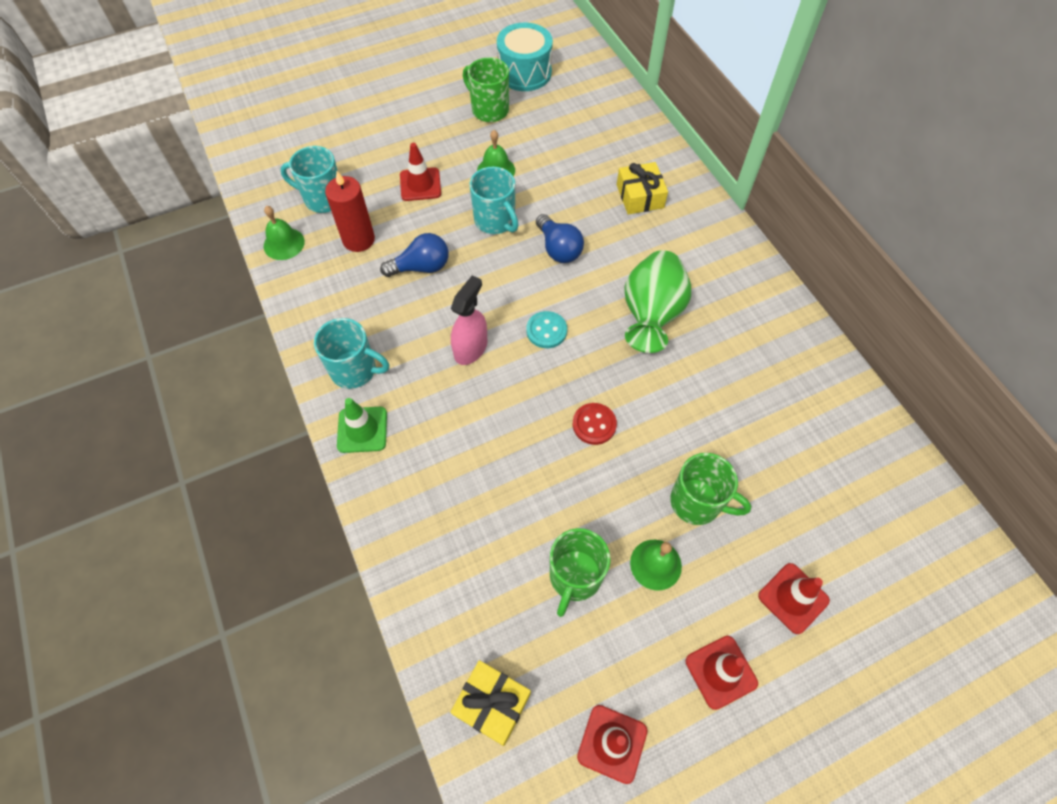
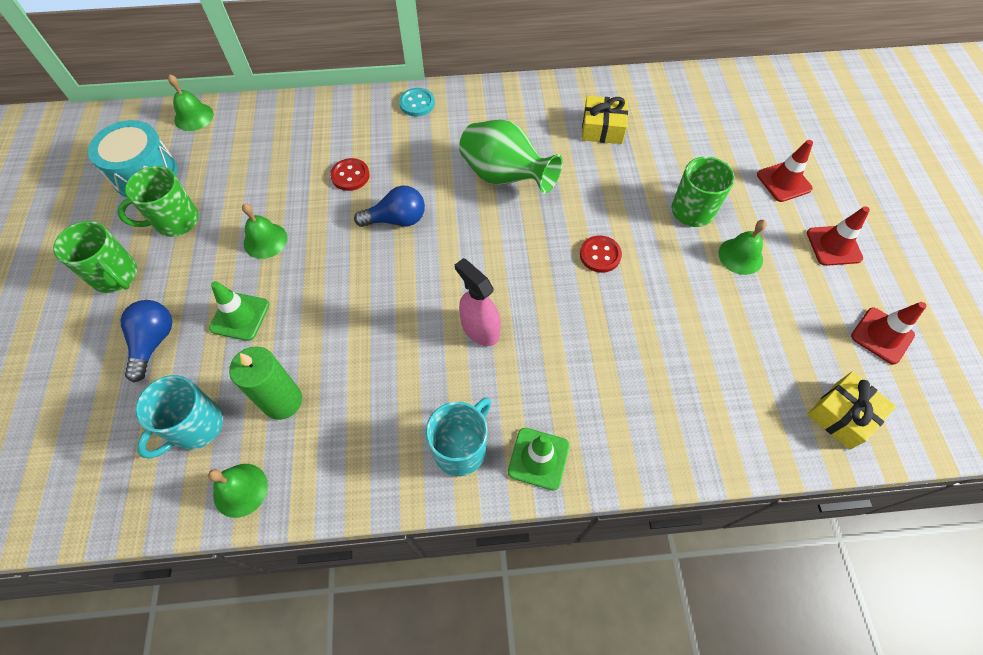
camera: 70 degrees left, 0 degrees up
red candle [325,171,375,252] -> green candle [229,346,302,420]
blue light bulb [380,233,448,277] -> blue light bulb moved to [121,300,172,382]
red traffic cone [400,143,441,201] -> green traffic cone [209,281,270,341]
turquoise mug [470,167,518,234] -> none
turquoise button [526,311,567,348] -> turquoise button moved to [399,88,435,117]
green mug [550,528,610,617] -> green mug moved to [53,221,137,293]
yellow gift [617,162,668,215] -> yellow gift moved to [582,96,628,144]
none -> green bell [168,74,213,131]
none -> red button [330,158,370,191]

